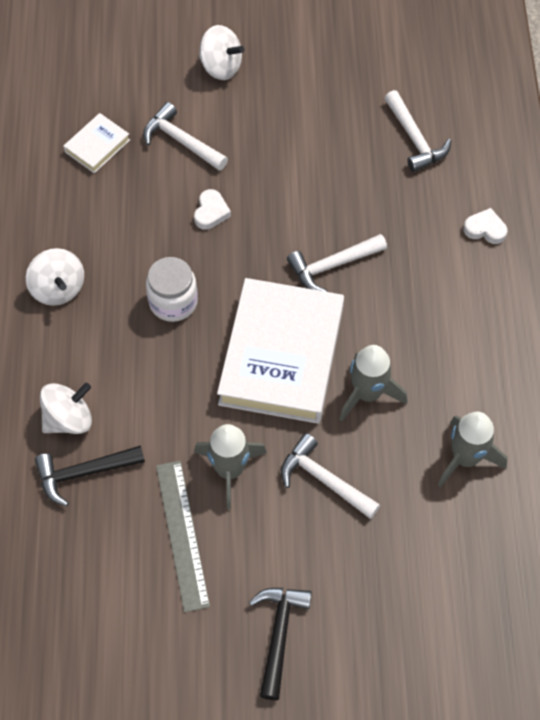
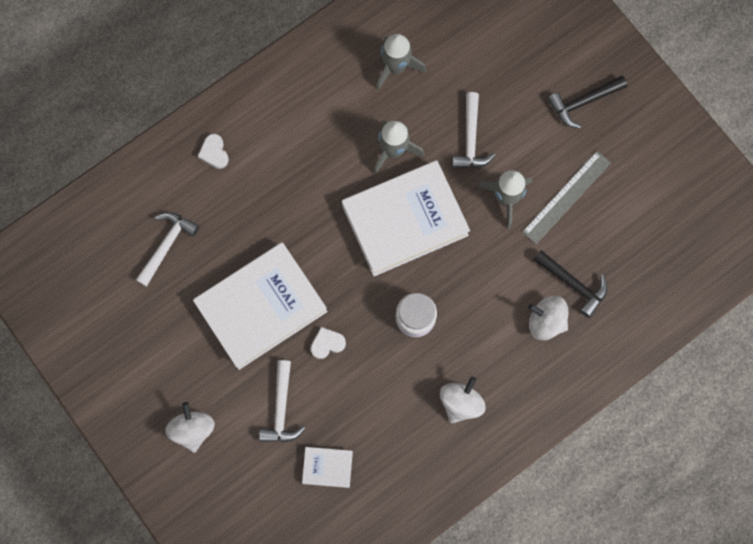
camera: 125 degrees left, 15 degrees up
white hammer [287,234,387,292] -> none
none -> white book [193,242,327,370]

